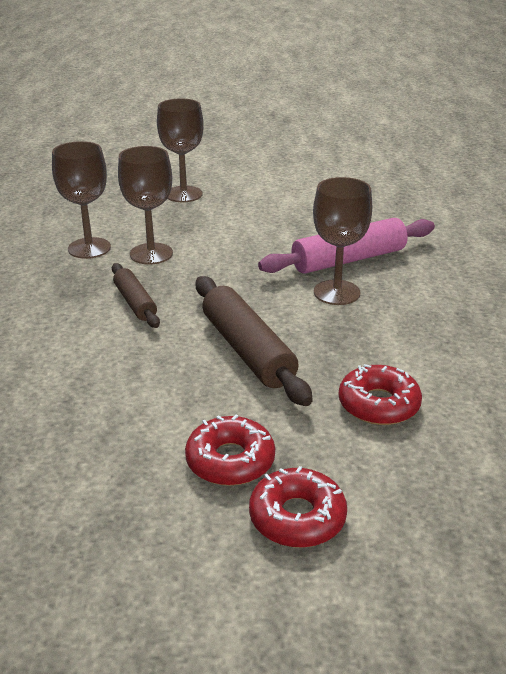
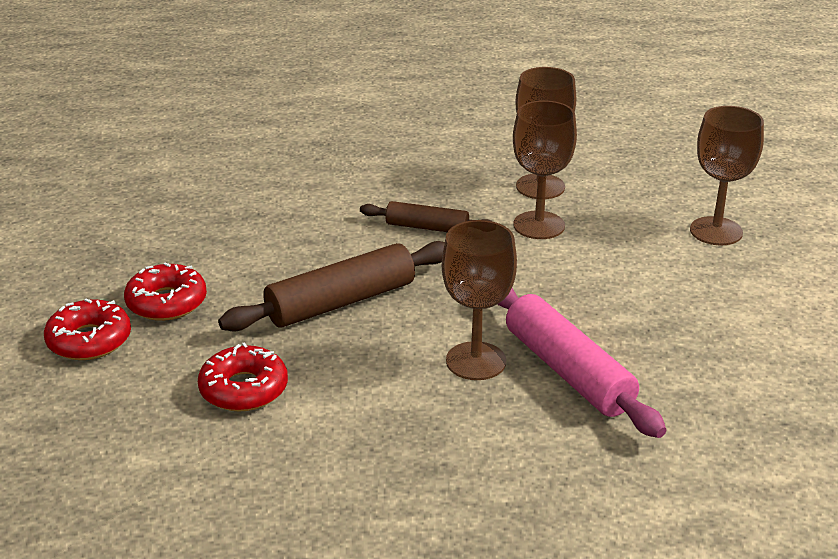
camera: 85 degrees right, 0 degrees up
brown rolling pin [112,263,160,328] -> brown rolling pin turned 45 degrees clockwise [360,201,493,232]

